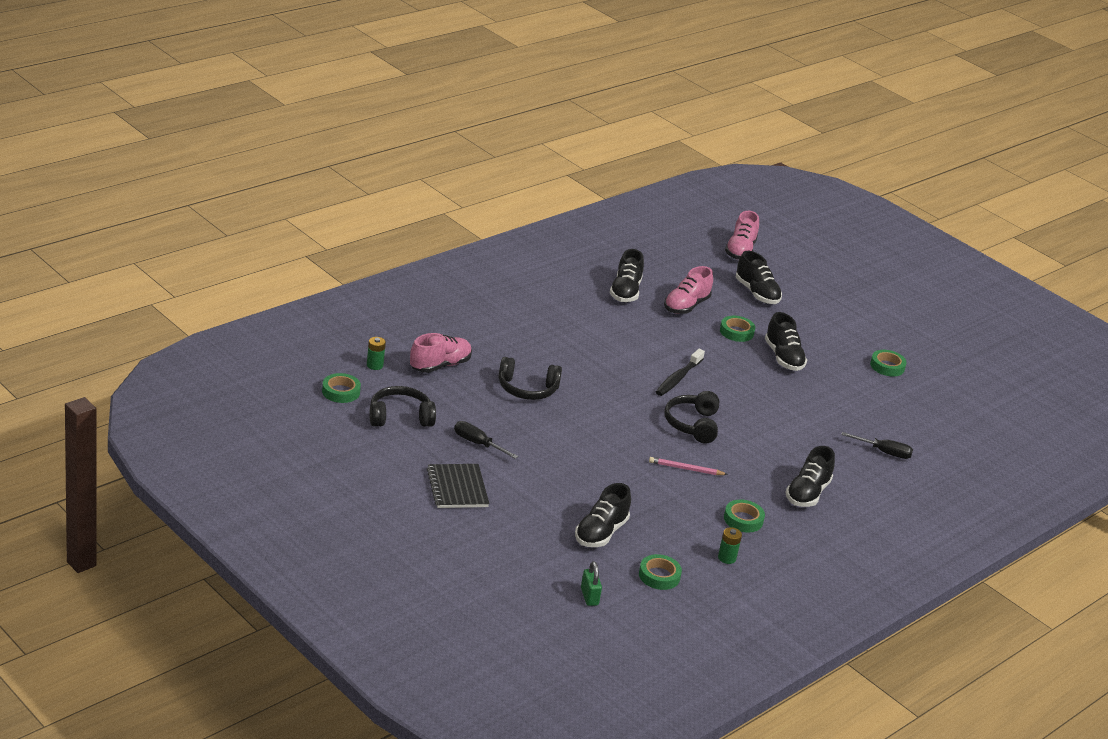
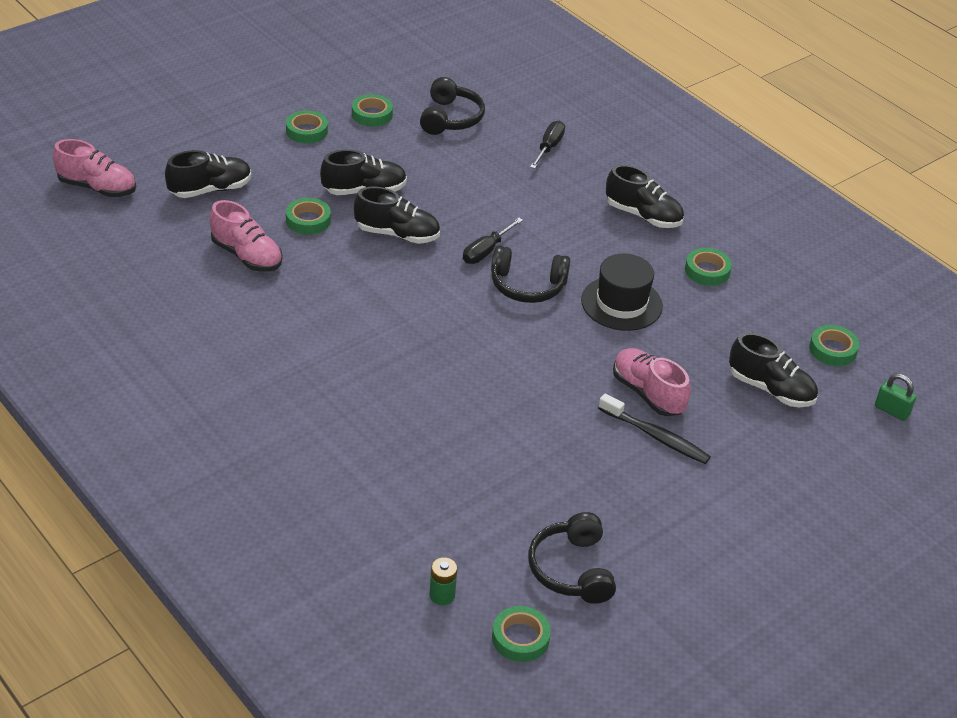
camera: 85 degrees left, 10 degrees up
pink shoe [410,333,472,373] -> pink shoe moved to [613,348,691,416]
black notebook [427,464,489,508] -> none
black screwdriver [454,421,518,459] -> black screwdriver moved to [463,218,523,264]
black headphones [498,357,562,400] -> black headphones moved to [420,77,485,135]
green padlock [581,561,602,606] -> green padlock turned 45 degrees clockwise [875,373,917,421]
black shoe [610,249,644,302] -> black shoe moved to [354,187,440,244]
pink pencil [649,457,728,475] -> black hat [581,254,663,331]
black toothbrush [656,349,705,396] -> black toothbrush moved to [598,393,711,464]
green battery [718,527,742,564] -> none
none -> green tape [286,110,328,144]

